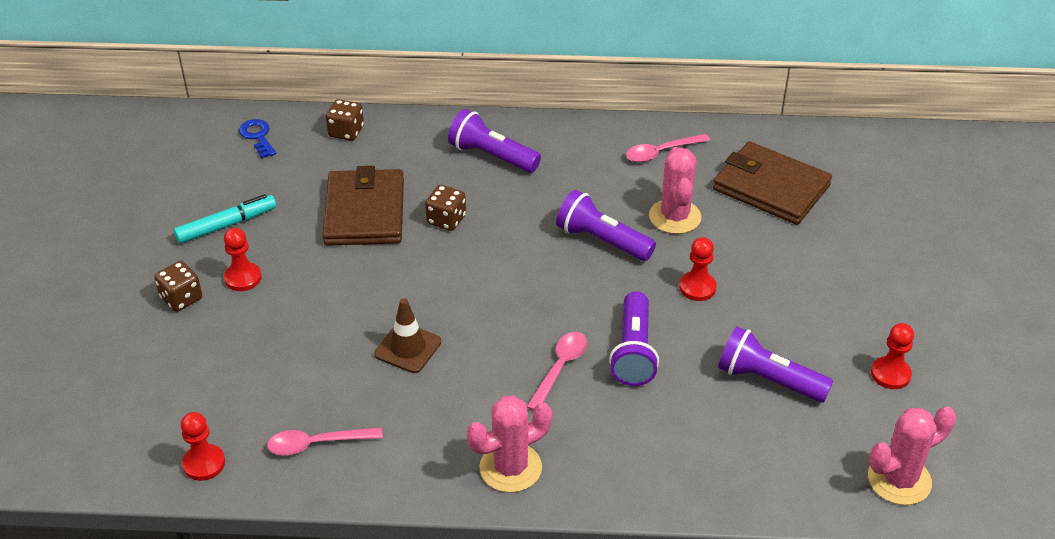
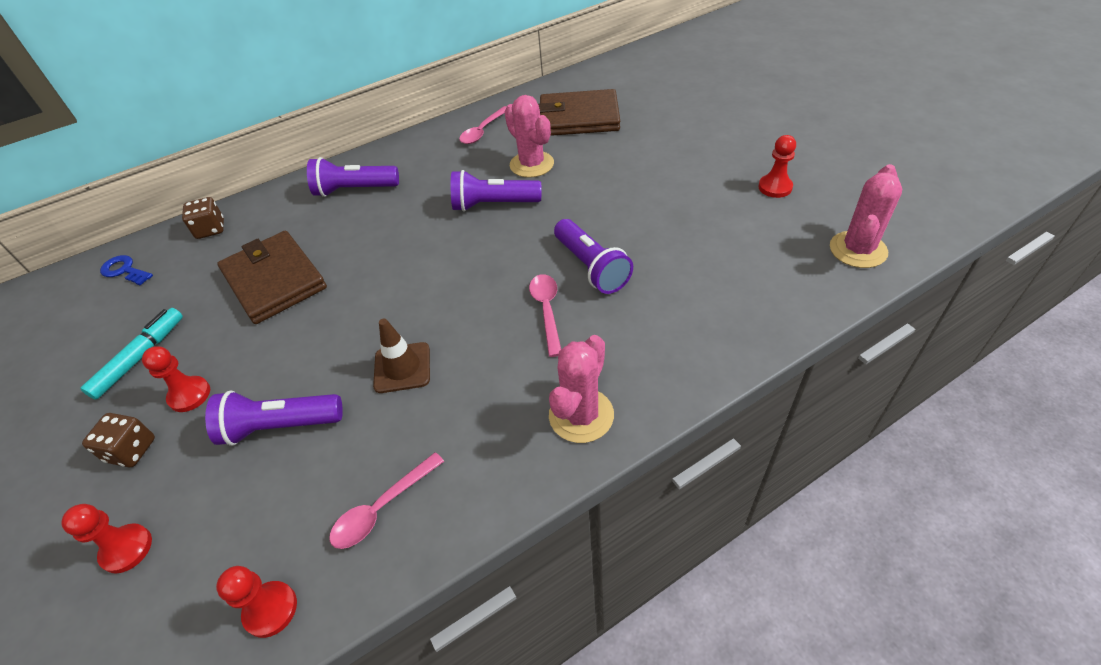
camera: 30 degrees left, 5 degrees up
brown dice [425,185,466,231] -> none
red pawn [679,237,717,301] -> red pawn moved to [61,504,152,574]
purple flashlight [718,326,833,403] -> purple flashlight moved to [205,391,343,446]

